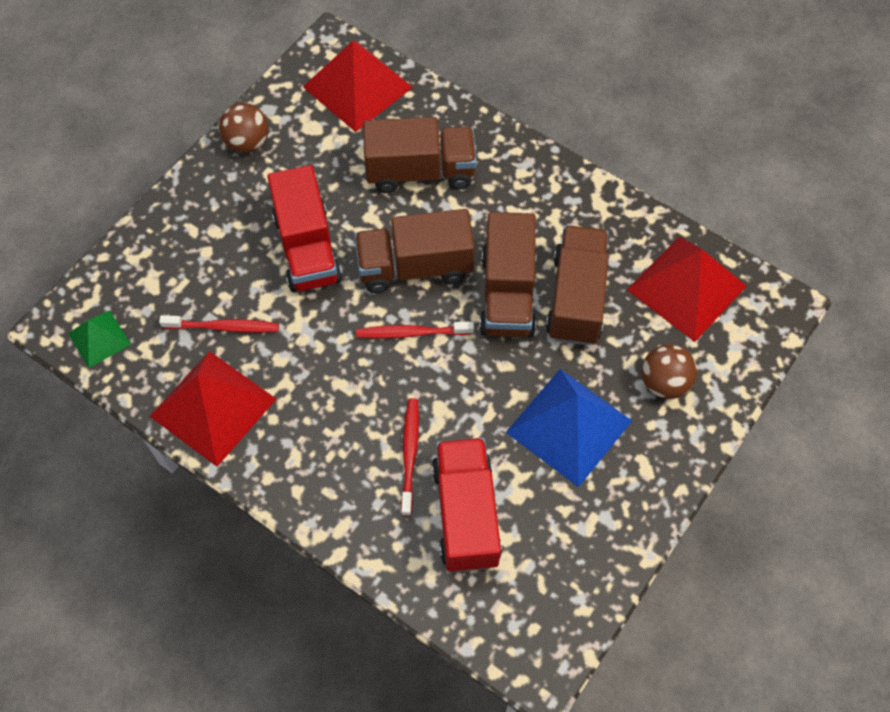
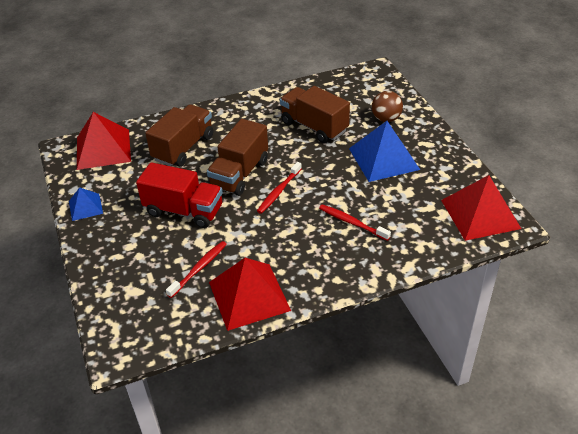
camera: 55 degrees left, 20 degrees down
green pyramid [68,310,131,368] -> none
brown ball [219,103,269,153] -> blue pyramid [69,187,103,221]
red truck [432,438,502,572] -> none
brown truck [479,212,537,337] -> none
red pyramid [627,236,747,342] -> red pyramid moved to [441,175,521,241]

